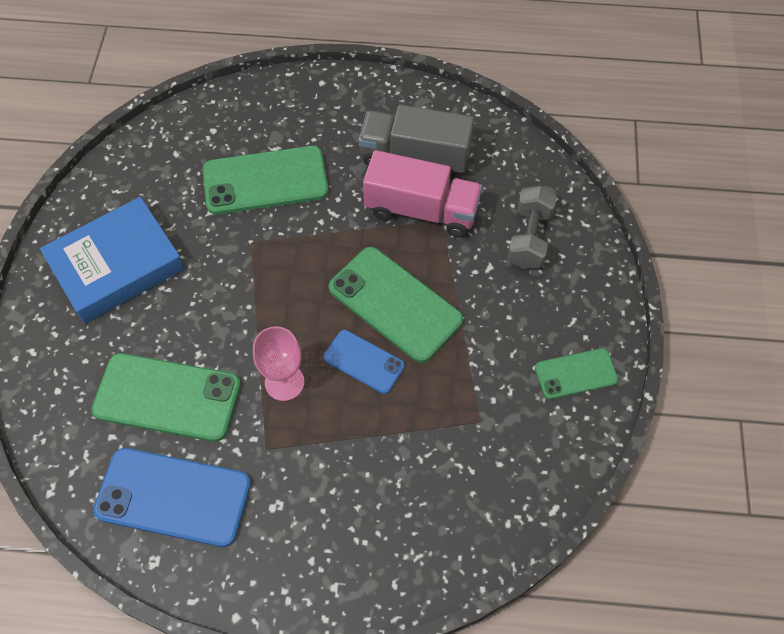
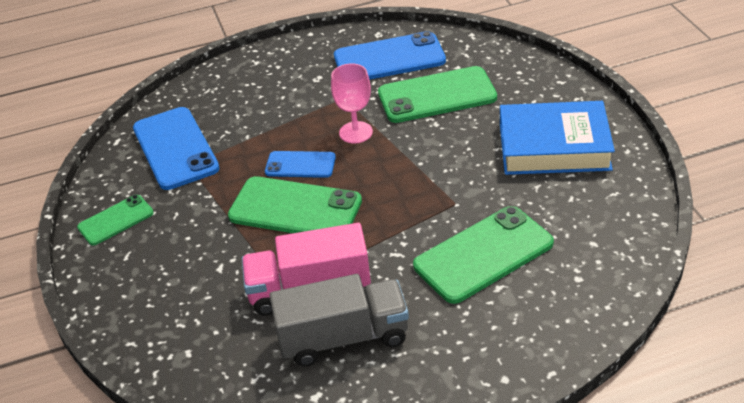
camera: 160 degrees right, 20 degrees down
blue book [40,197,185,323] -> blue book turned 60 degrees clockwise [500,101,615,175]
grey dumbbell [507,186,557,269] -> none
none -> blue phone [133,107,220,190]

